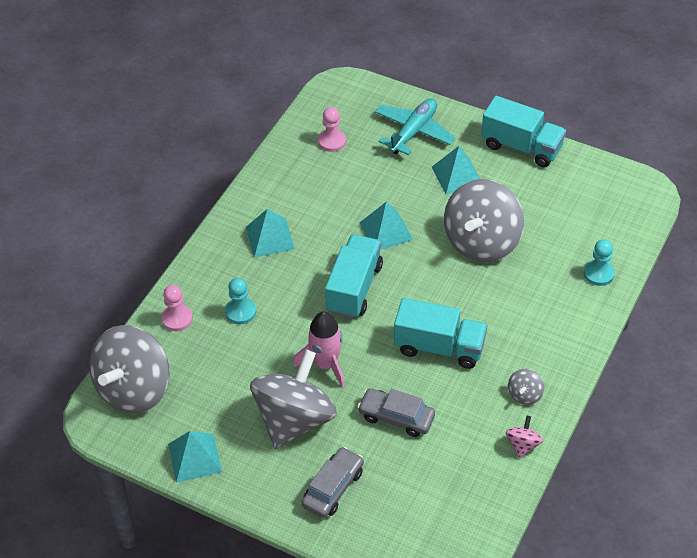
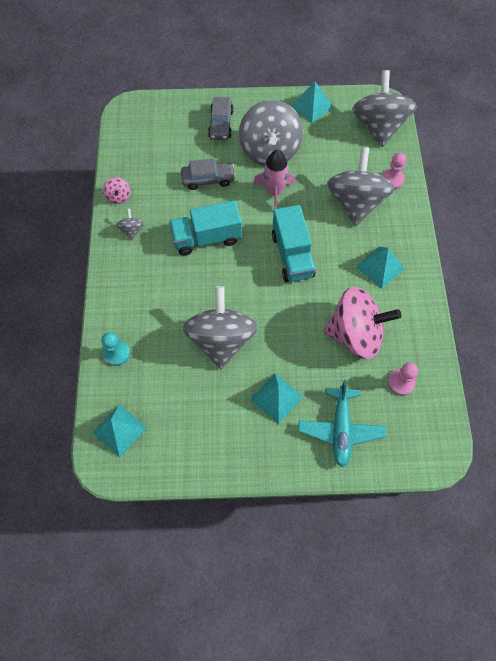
camera: 150 degrees right, 15 degrees up
turquoise pawn [225,278,256,324] -> grey spinning top [327,147,395,226]
turquoise pyramid [360,202,413,250] -> turquoise pyramid moved to [92,404,146,457]
turquoise truck [481,96,566,168] -> none
none -> pink spinning top [324,286,401,360]

